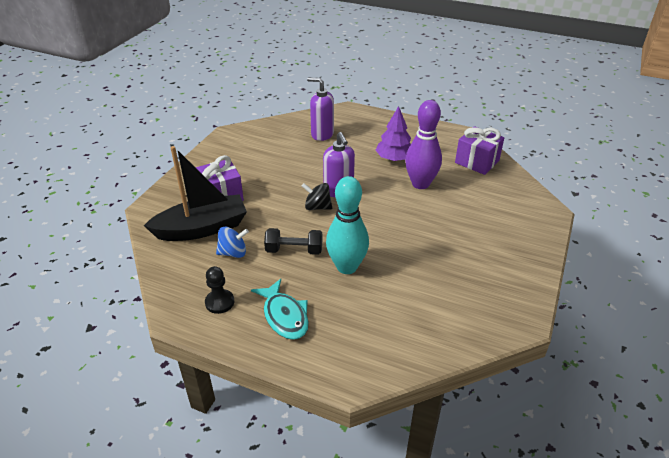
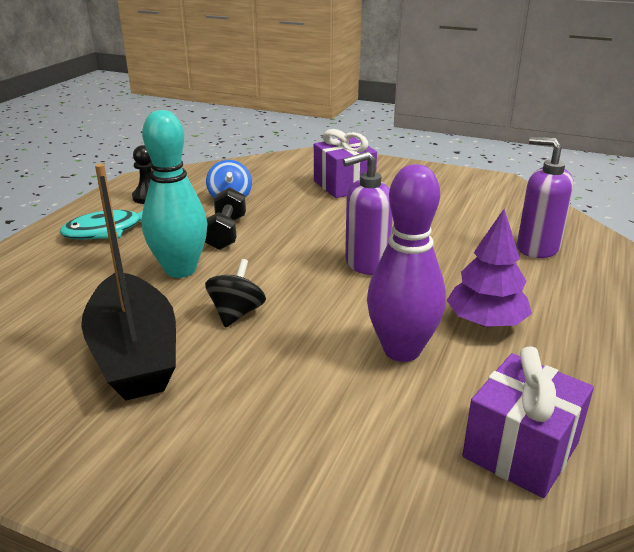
camera: 90 degrees right, 10 degrees down
black boat [144,146,247,241] -> black boat moved to [81,163,176,401]
black spinning top [302,183,332,210] -> black spinning top moved to [205,259,266,328]
purple soap dispenser [307,77,334,141] -> purple soap dispenser turned 75 degrees counterclockwise [517,137,574,258]

